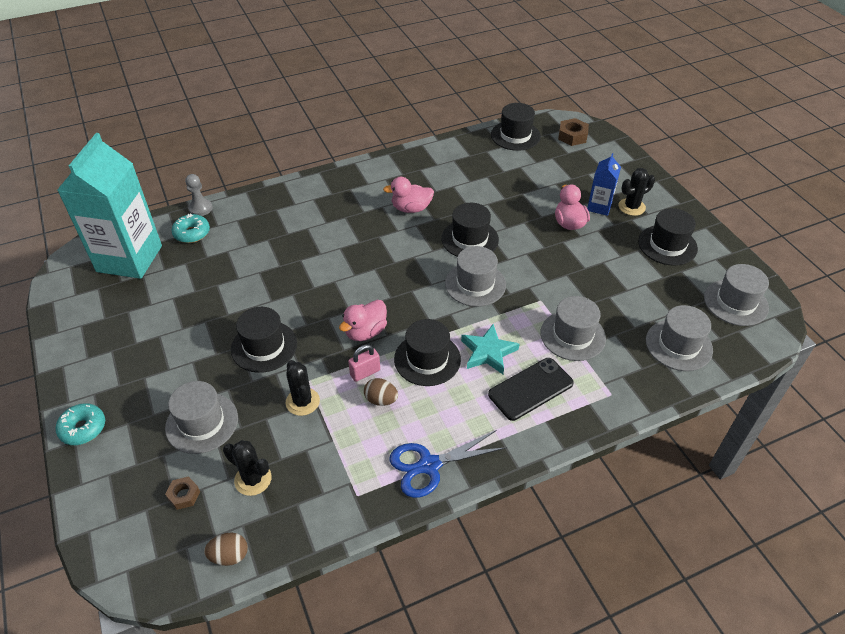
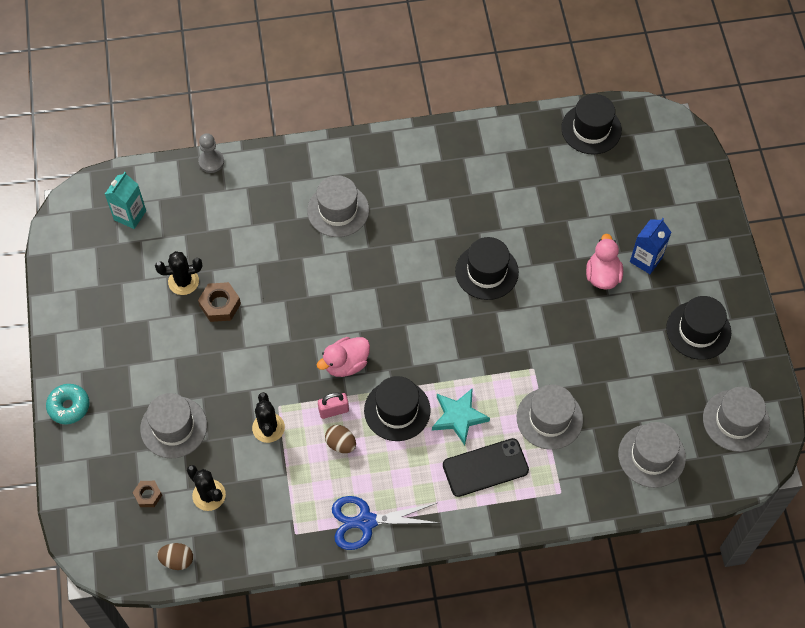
camera: 15 degrees right, 15 degrees up
turquoise carton [57,133,162,279] -> turquoise carton [105,172,146,229], size x0.47
turquoise donut [171,214,210,243] -> none
black hat [231,307,297,373] -> none
pink duck [383,177,434,213] -> none
grey hat [445,246,506,307] -> grey hat moved to [307,175,369,237]
brown nut [558,118,589,146] -> brown nut moved to [198,282,241,322]
black cactus [619,168,655,216] -> black cactus moved to [155,251,203,295]

